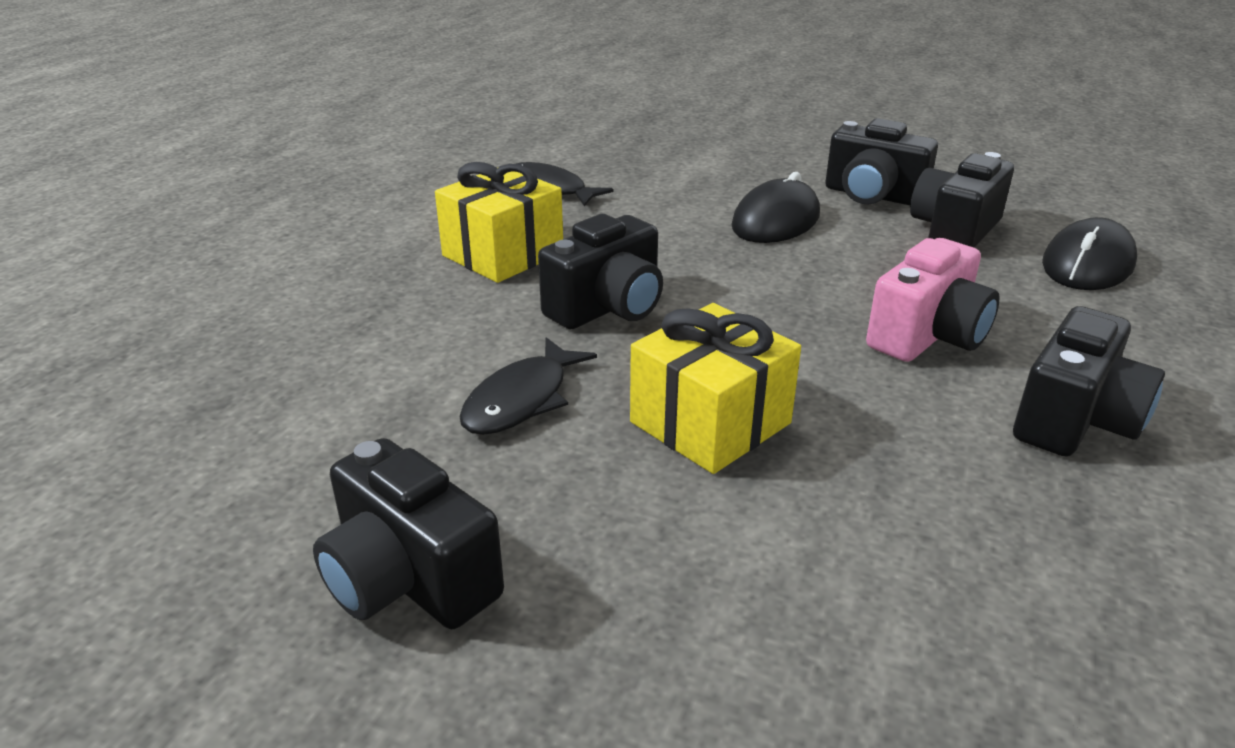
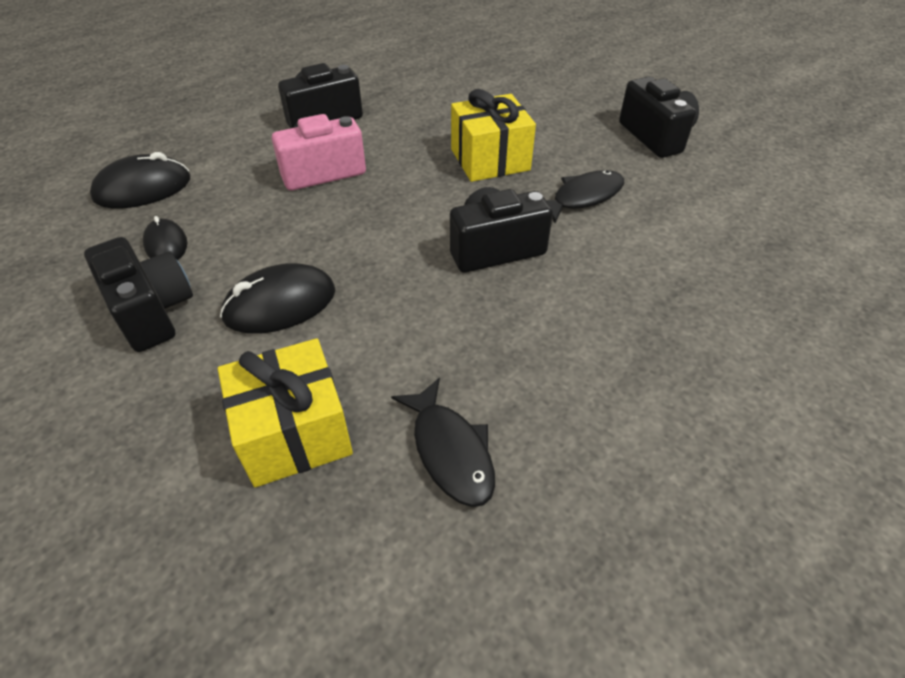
camera: 155 degrees left, 15 degrees up
yellow gift [435,162,563,283] -> yellow gift moved to [218,338,353,487]
black camera [910,152,1014,248] -> black mouse [143,216,188,260]

